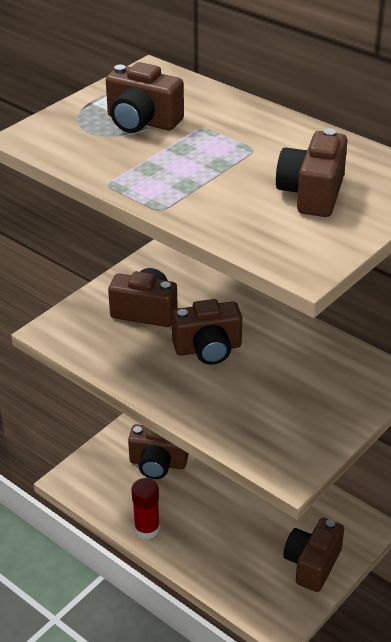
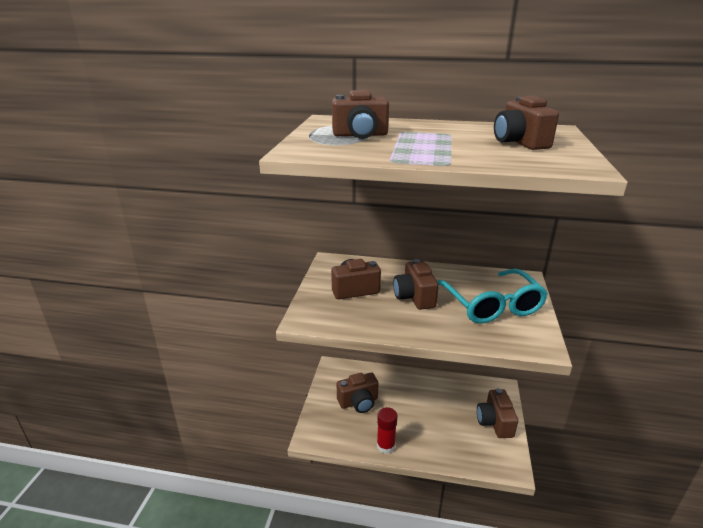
camera: 30 degrees left, 10 degrees down
brown camera [171,299,242,365] -> brown camera turned 120 degrees clockwise [393,259,439,310]
none -> turquoise glasses [437,269,548,324]

